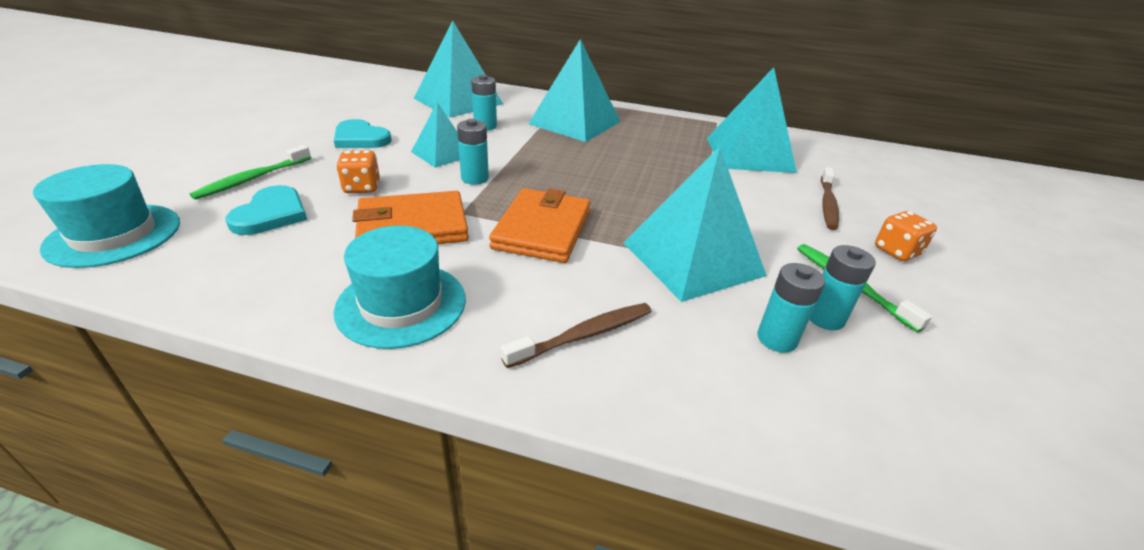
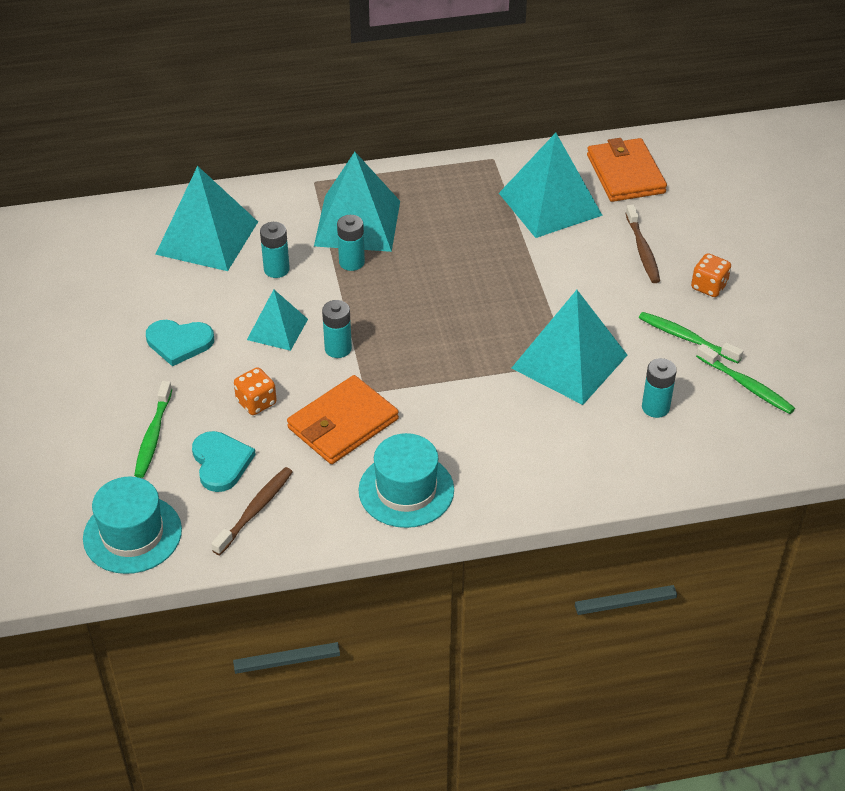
camera: 25 degrees left, 10 degrees up
orange wallet [489,188,591,263] -> orange wallet moved to [587,138,667,202]
brown toothbrush [501,303,652,368] -> brown toothbrush moved to [211,467,293,555]
turquoise battery [809,245,876,330] -> turquoise battery moved to [337,215,365,271]
none -> green toothbrush [696,344,795,414]

